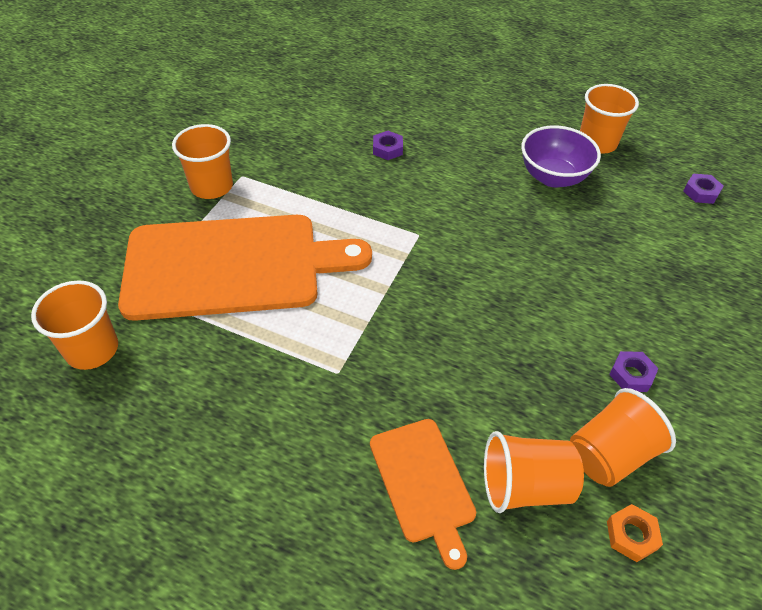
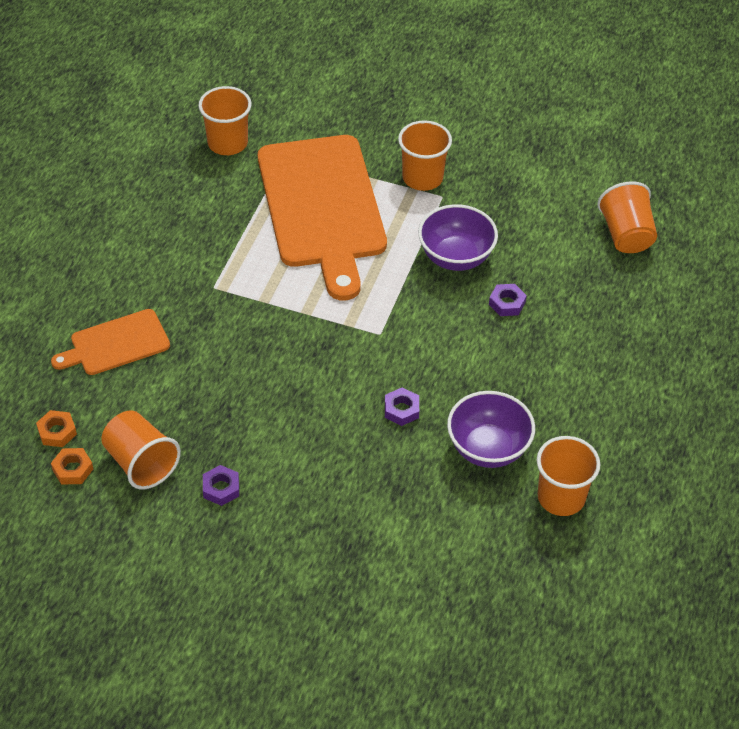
camera: 85 degrees right, 0 degrees up
orange cup [484,431,584,513] -> orange cup moved to [597,181,657,253]
purple nut [683,174,723,204] -> purple nut moved to [385,388,419,426]
none -> orange nut [36,410,77,447]
none -> purple bowl [418,204,498,271]

